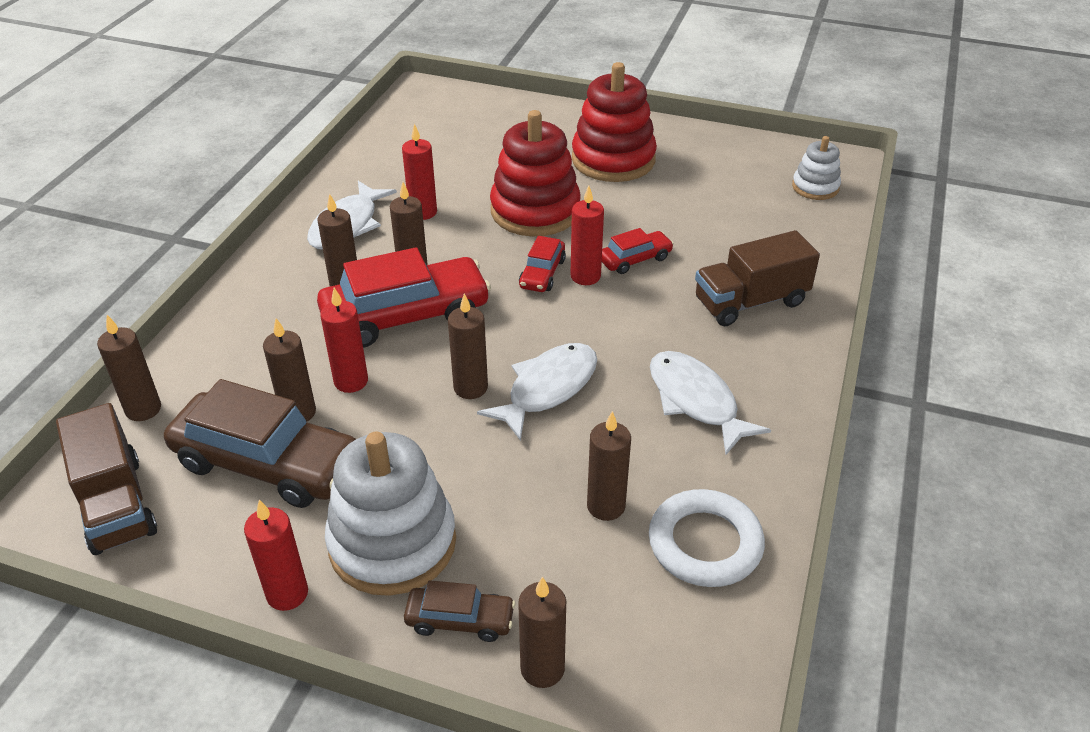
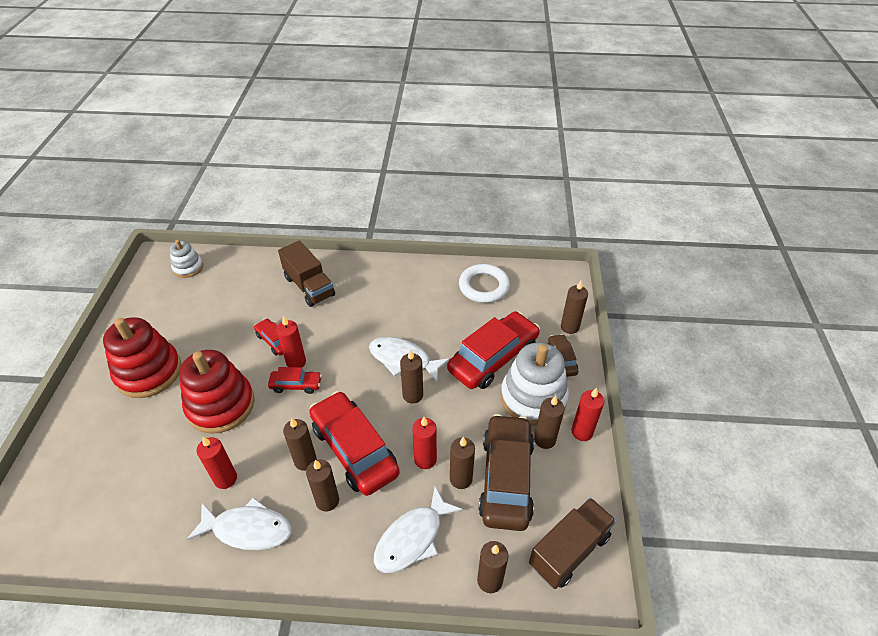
camera: 105 degrees left, 5 degrees up
brown candle [587,411,631,521] -> brown candle moved to [534,396,565,449]
white fish [650,351,771,455] -> white fish moved to [374,486,463,573]
none -> red car [447,311,540,389]

